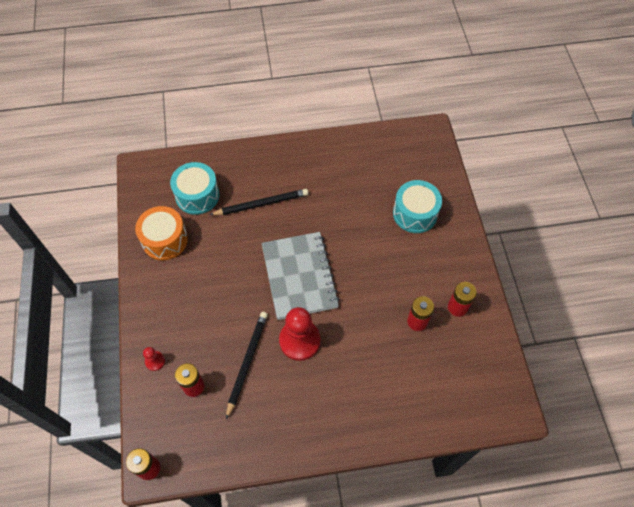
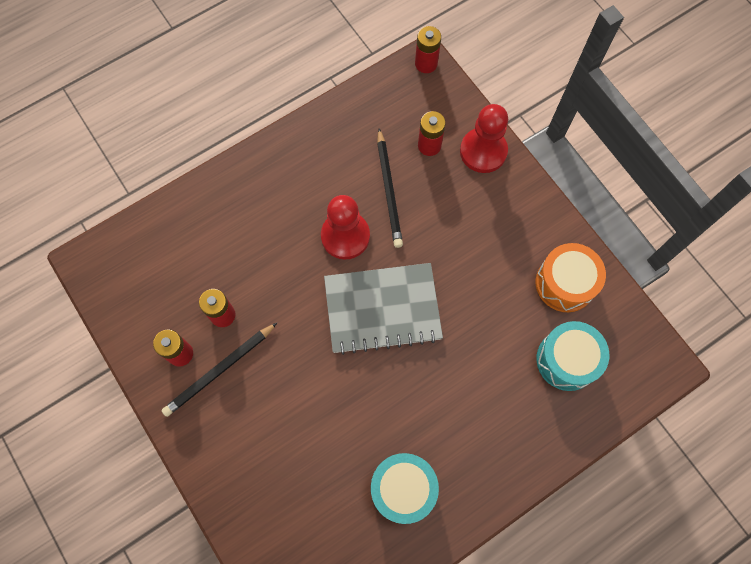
camera: 155 degrees right, 10 degrees up
red pawn [143,347,165,371] -> red pawn [460,104,508,173], size x2.13
black pencil [209,189,309,215] -> black pencil moved to [161,323,277,417]
grey notebook [261,232,340,320] -> grey notebook turned 60 degrees counterclockwise [324,263,443,355]
turquoise drum [393,180,442,233] -> turquoise drum moved to [371,453,439,524]

